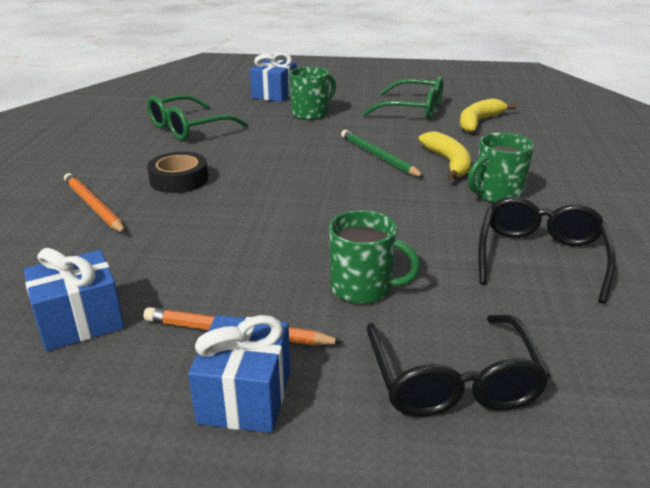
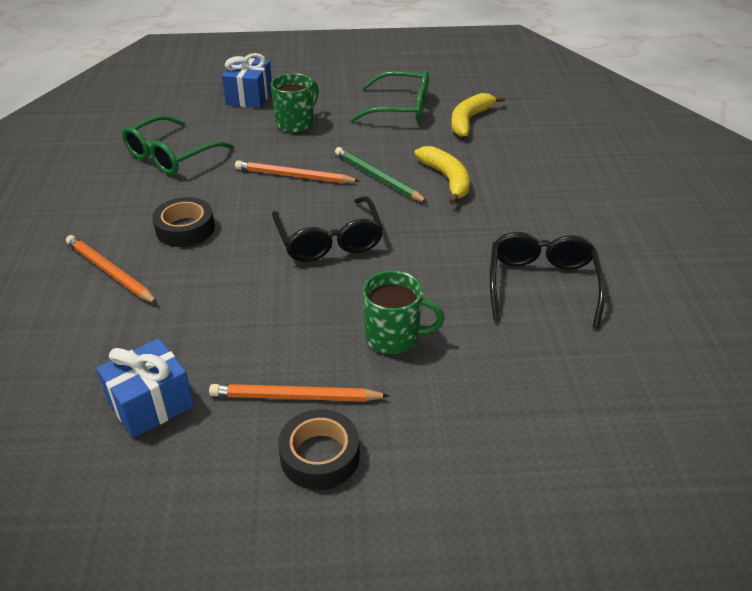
camera: 10 degrees left, 10 degrees up
blue gift [188,315,290,433] -> black tape [278,409,360,490]
black glasses [366,315,550,417] -> black glasses moved to [272,196,383,262]
green mug [467,133,534,203] -> none
none -> orange pencil [235,161,359,183]

